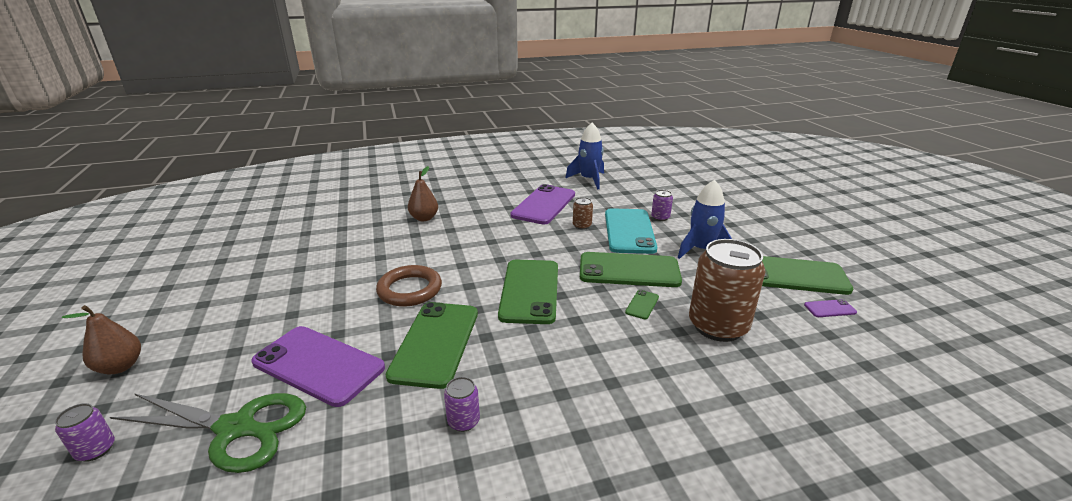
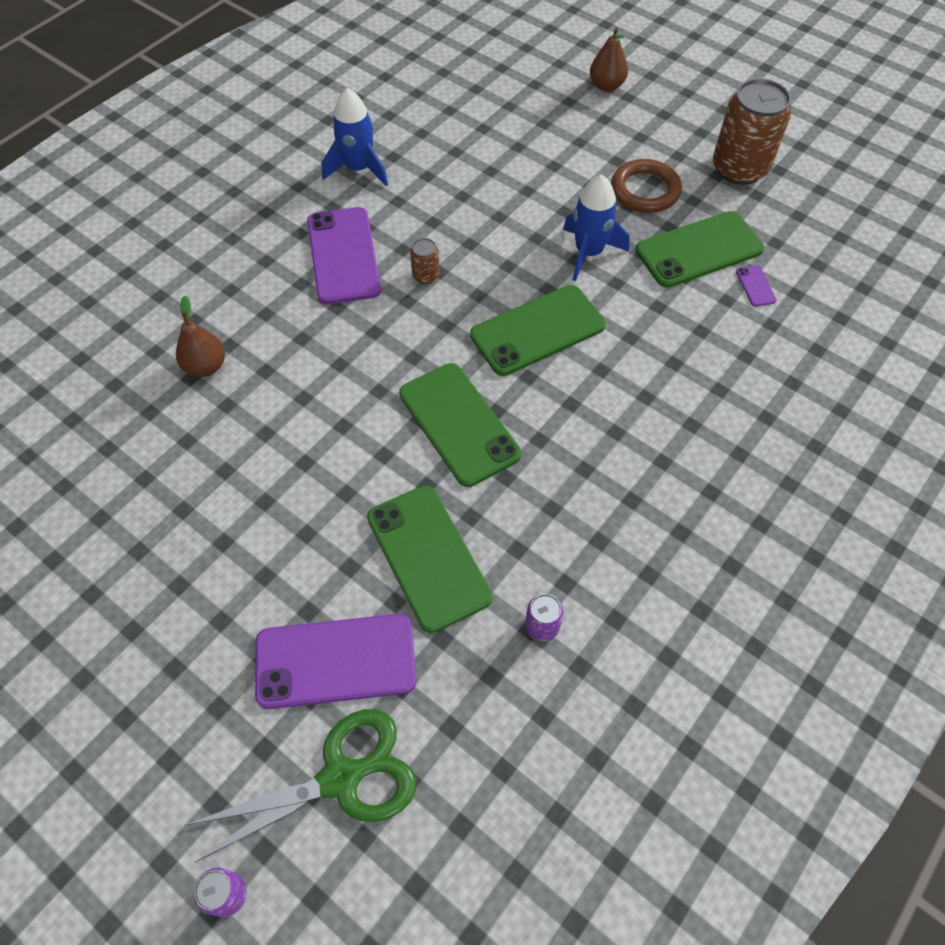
camera: 35 degrees left, 30 degrees up
brown pear [62,305,141,374] -> brown pear moved to [590,28,628,92]
brown ring [376,265,442,307] -> brown ring moved to [611,159,682,213]
turquoise phone [605,208,657,254] -> none
green phone [625,290,659,319] -> none
purple can [651,190,673,221] -> none
brown can [689,239,765,342] -> brown can moved to [713,78,791,185]
purple phone [804,299,857,317] -> purple phone turned 60 degrees counterclockwise [736,265,777,307]

